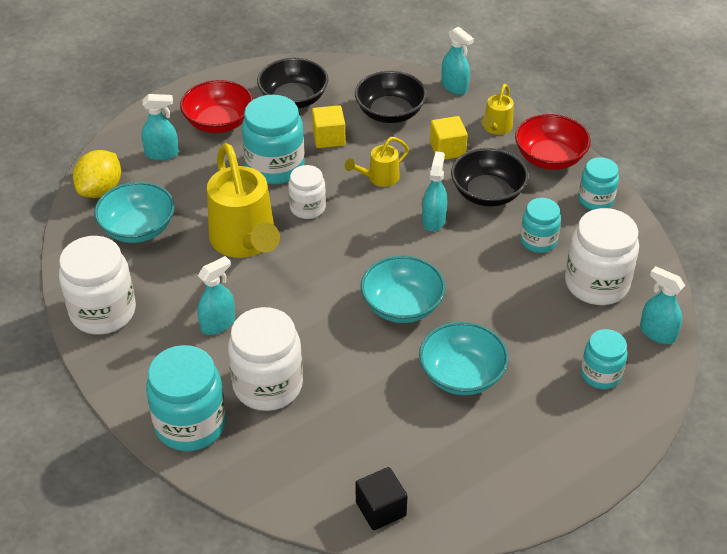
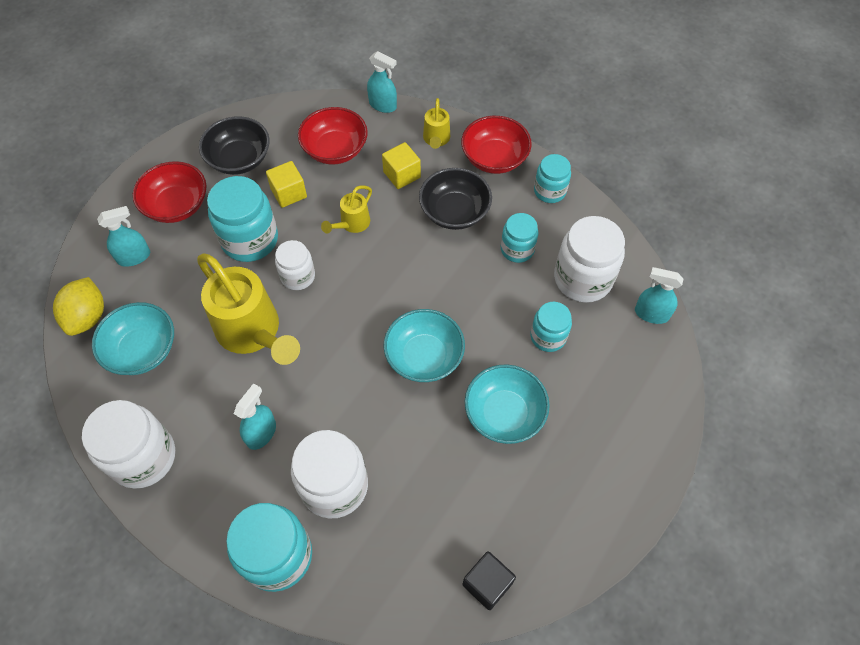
camera: 20 degrees left, 15 degrees up
black bowl [355,71,427,123] -> red bowl [298,107,368,165]
turquoise spray bottle [422,151,447,231] -> none
turquoise jar [581,329,627,389] -> turquoise jar moved to [530,302,572,352]

